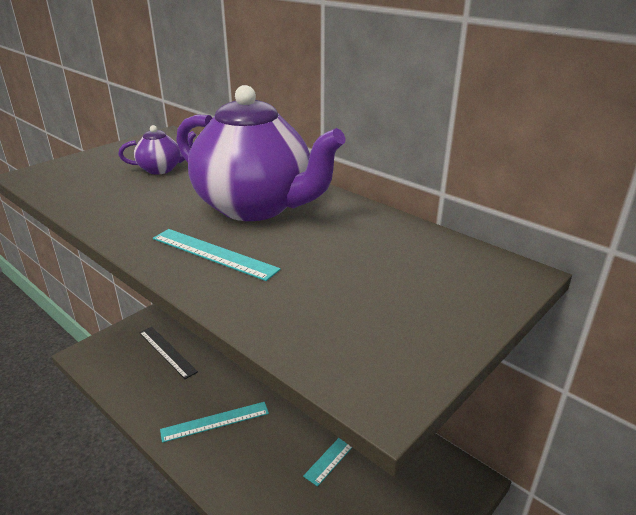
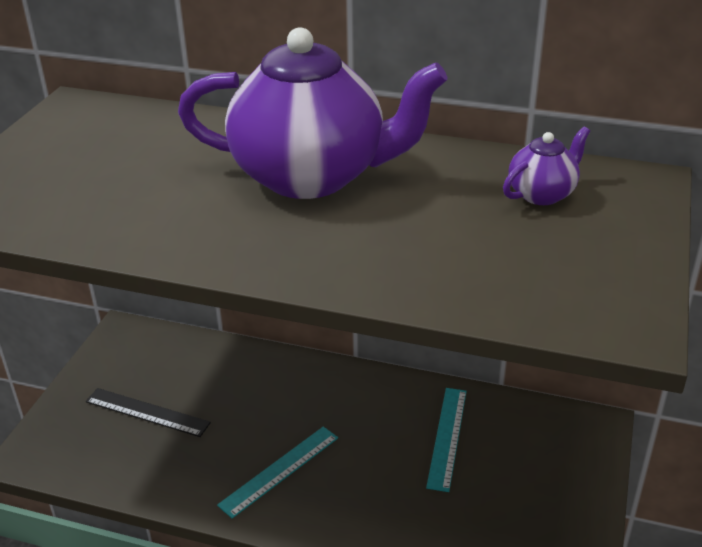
camera: 25 degrees left, 5 degrees up
purple teapot [118,125,196,175] -> purple teapot moved to [503,126,590,205]
turquoise ruler [153,229,281,281] -> none

